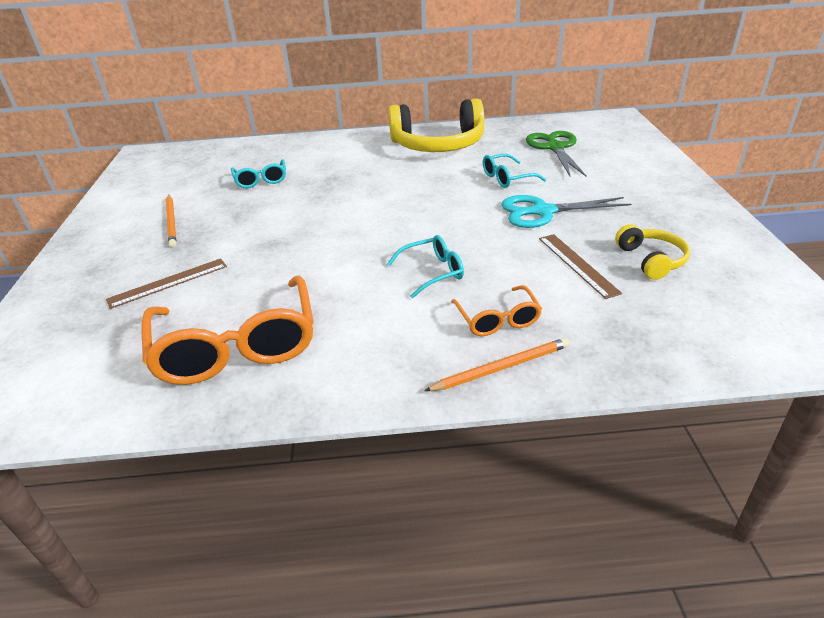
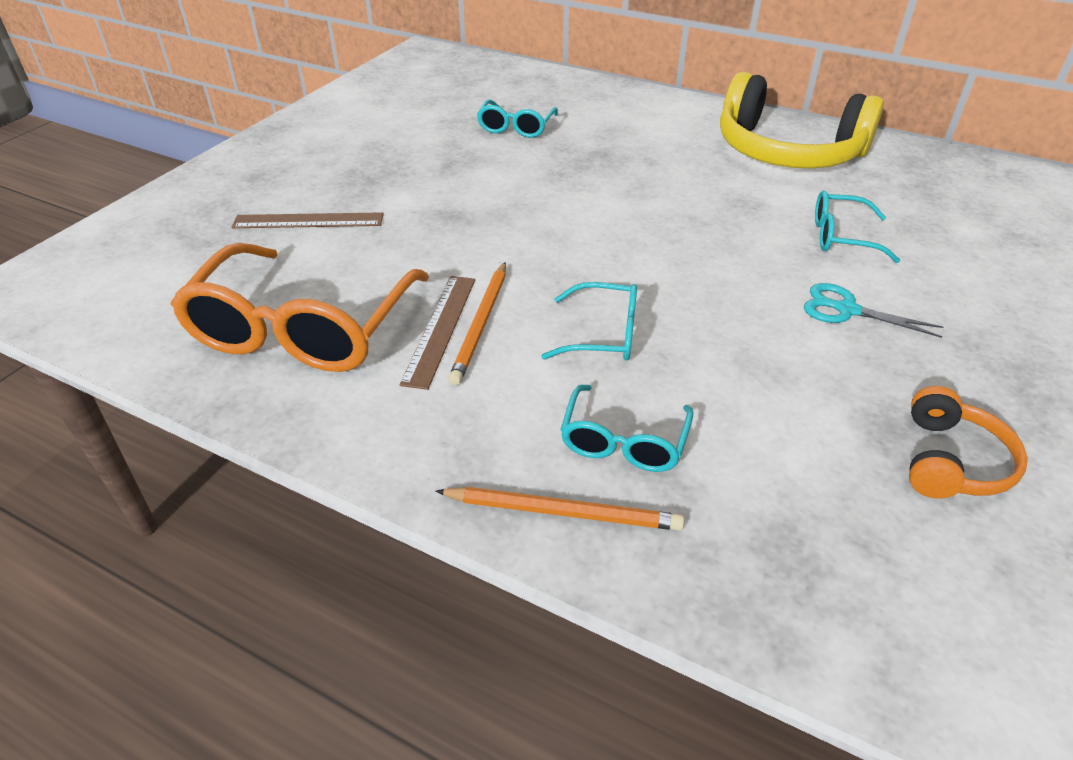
camera: 30 degrees right, 5 degrees up
orange pencil [166,195,177,247] -> orange pencil moved to [448,262,506,385]
orange glasses [451,285,542,336] -> turquoise glasses [561,385,693,472]
turquoise scissors [501,195,631,228] -> turquoise scissors [804,283,943,338], size x0.62
green scissors [526,131,587,177] -> none
brown ruler [539,234,622,299] -> brown ruler moved to [400,276,475,390]
yellow headphones [615,224,690,280] -> orange headphones [909,386,1028,499]

